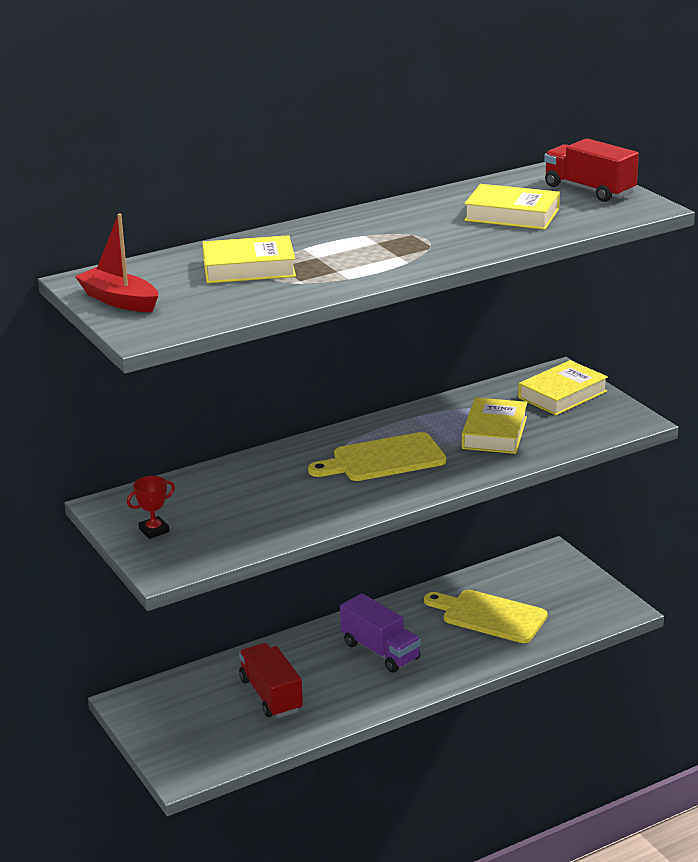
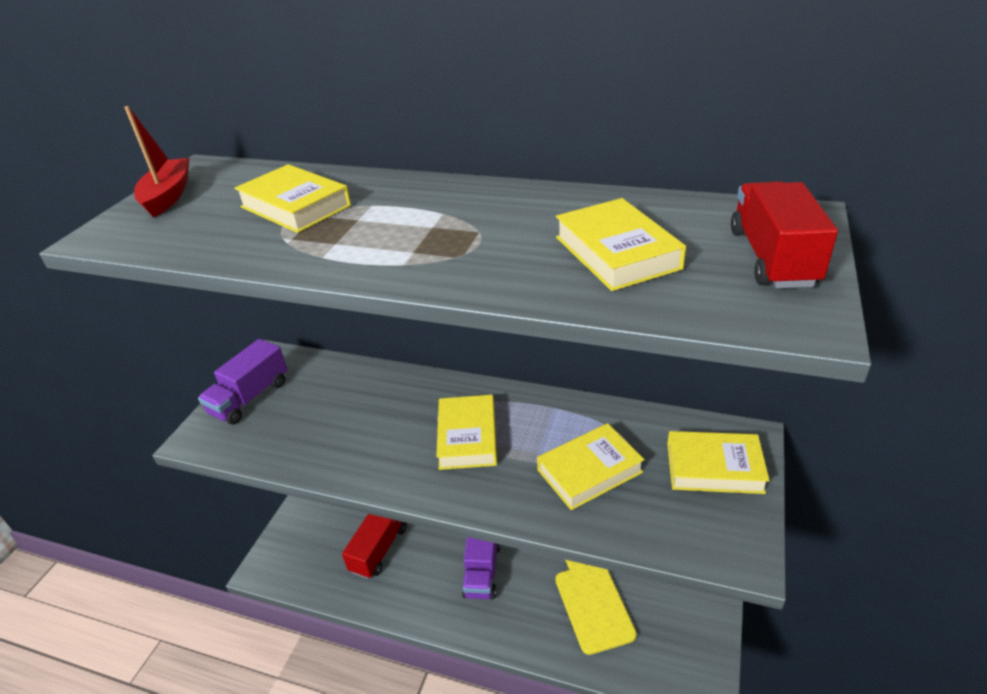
camera: 50 degrees right, 10 degrees up
red trophy [127,476,175,539] -> purple truck [198,339,288,425]
yellow cutting board [308,432,446,481] -> yellow book [436,395,497,470]

